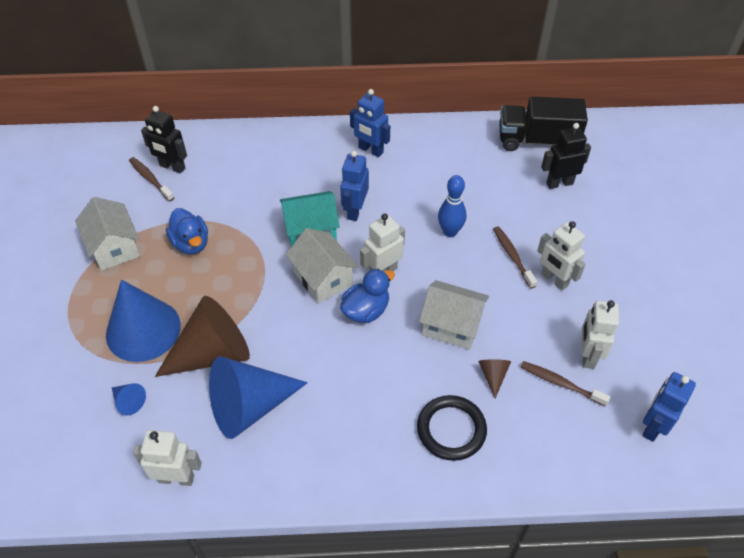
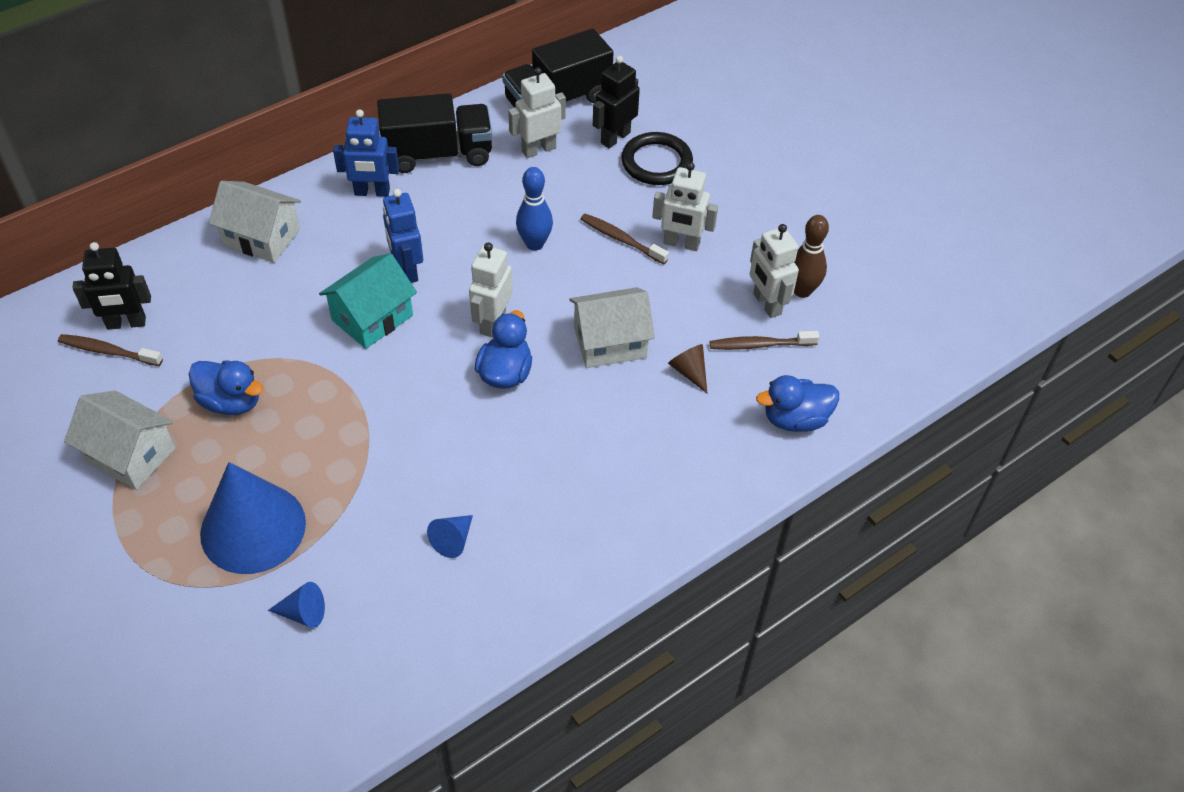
camera: 35 degrees left, 0 degrees up
white robot [133,430,202,486] -> white robot moved to [508,67,566,158]
brown cone [155,296,250,377] -> none
blue cone [209,357,308,439] -> blue cone [427,515,473,558], size x0.42
white house [285,228,358,303] -> white house moved to [209,181,301,263]
black ring [417,395,487,461] -> black ring moved to [621,132,693,185]
blue robot [642,372,696,442] -> none
none -> black truck [377,93,492,173]
none -> blue duck [756,375,839,432]
none -> brown bowling pin [794,215,829,298]

